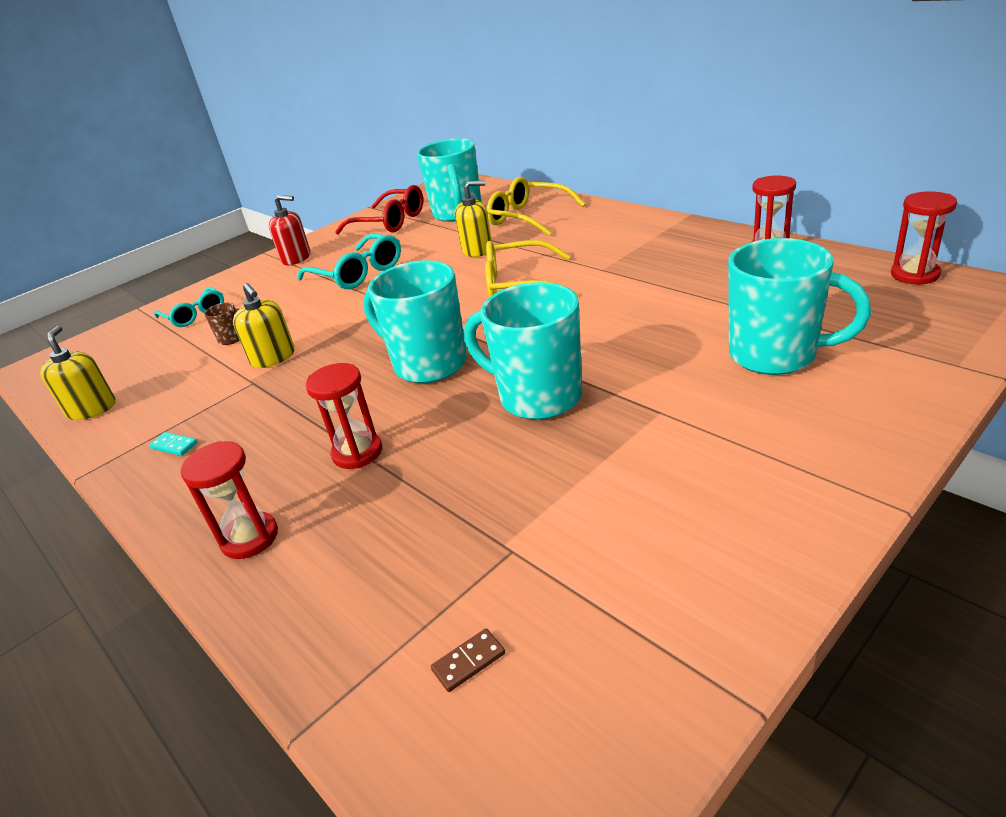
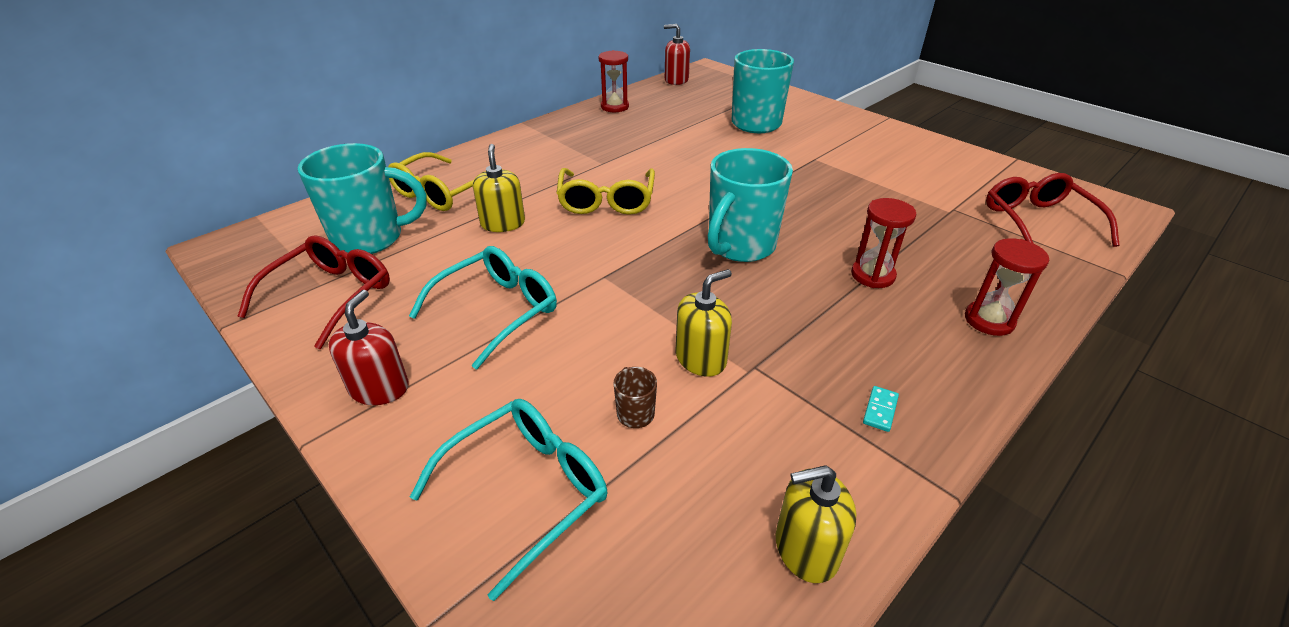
camera: 95 degrees left, 5 degrees up
turquoise glasses [154,287,224,327] -> turquoise glasses [410,399,607,601], size x1.52
brown domino [431,628,505,692] -> red glasses [986,173,1120,247]
turquoise mug [464,282,582,420] -> none
red hourglass [891,191,957,285] -> red soap dispenser [664,24,690,85]

